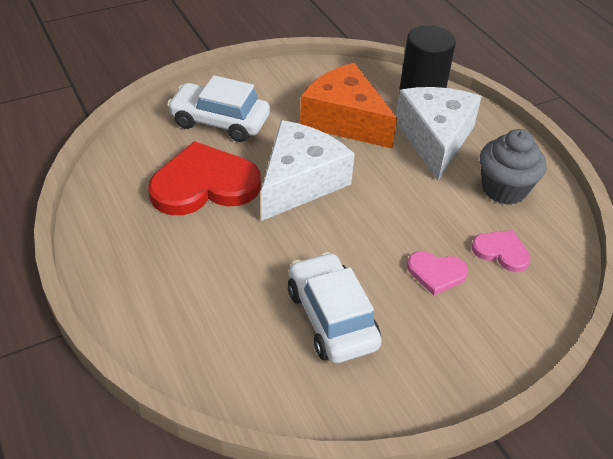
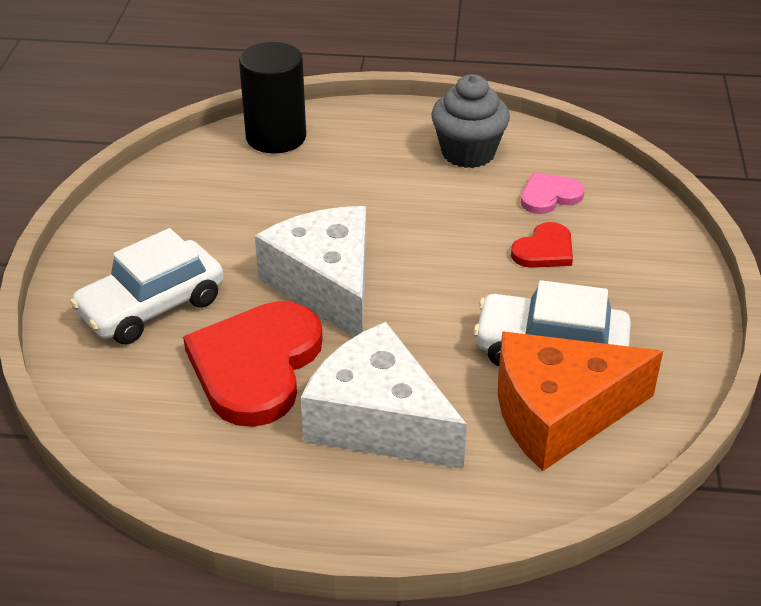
camera: 55 degrees left, 5 degrees down
orange cheese [300,63,397,149] -> orange cheese moved to [498,331,663,471]
white cheese [396,87,482,181] -> white cheese moved to [301,322,467,469]
pink heart [407,251,468,295] -> red heart [511,222,573,268]

